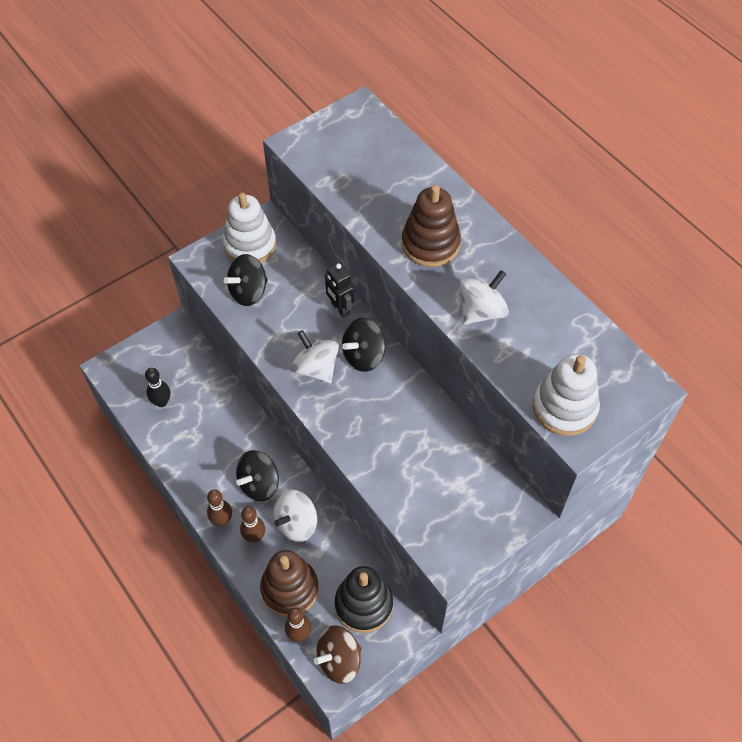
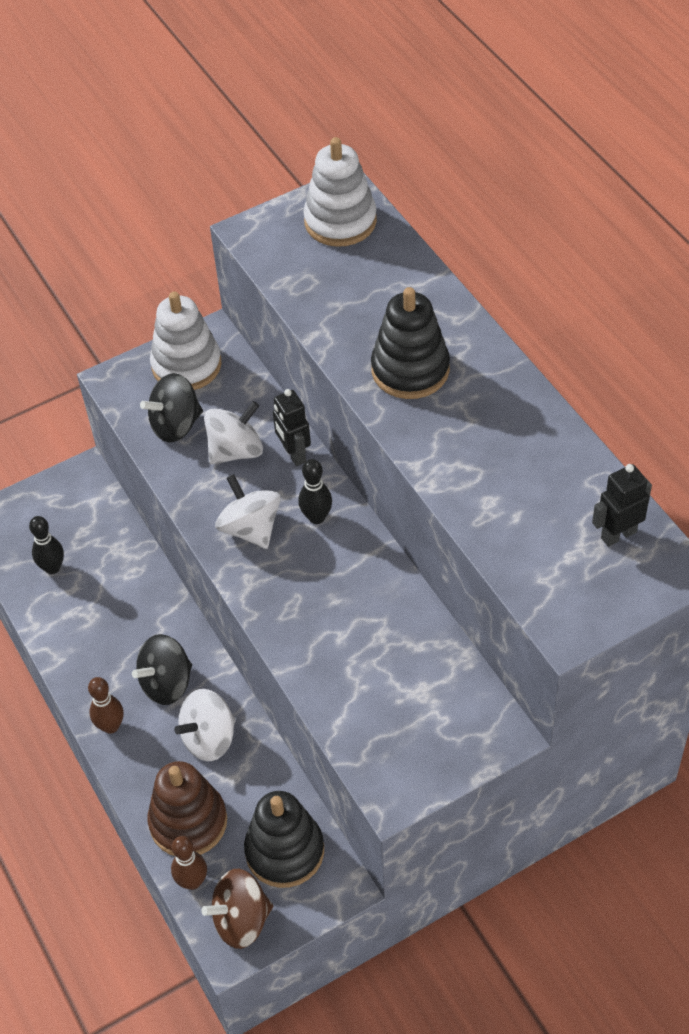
camera: 10 degrees right, 5 degrees down
brown bowling pin [240,507,265,543] -> none
black spinning top [342,318,386,372] -> black bowling pin [298,459,332,524]
brown stacking toy [402,185,461,267] -> black stacking toy [371,287,450,399]
white spinning top [460,270,509,325] -> white spinning top moved to [204,401,263,465]
white stacking toy [533,354,600,436] -> white stacking toy moved to [303,137,377,247]
none -> black robot [592,464,652,547]

